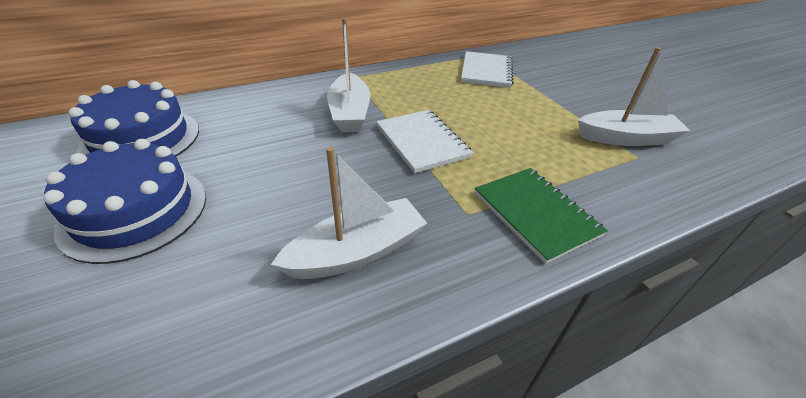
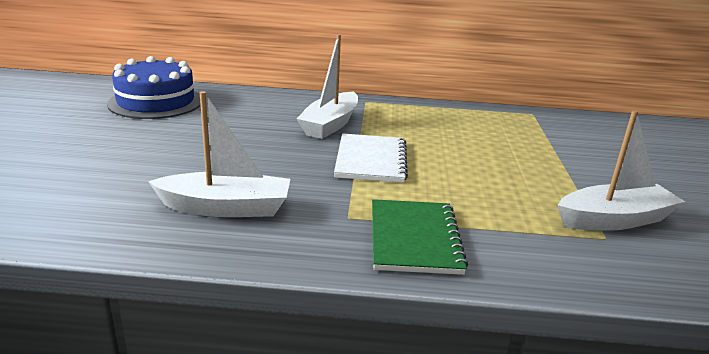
camera: 30 degrees right, 15 degrees down
blue cake [43,139,206,264] -> none
white notebook [461,51,513,88] -> none
white boat [578,47,690,146] -> white boat turned 45 degrees counterclockwise [558,110,685,231]

